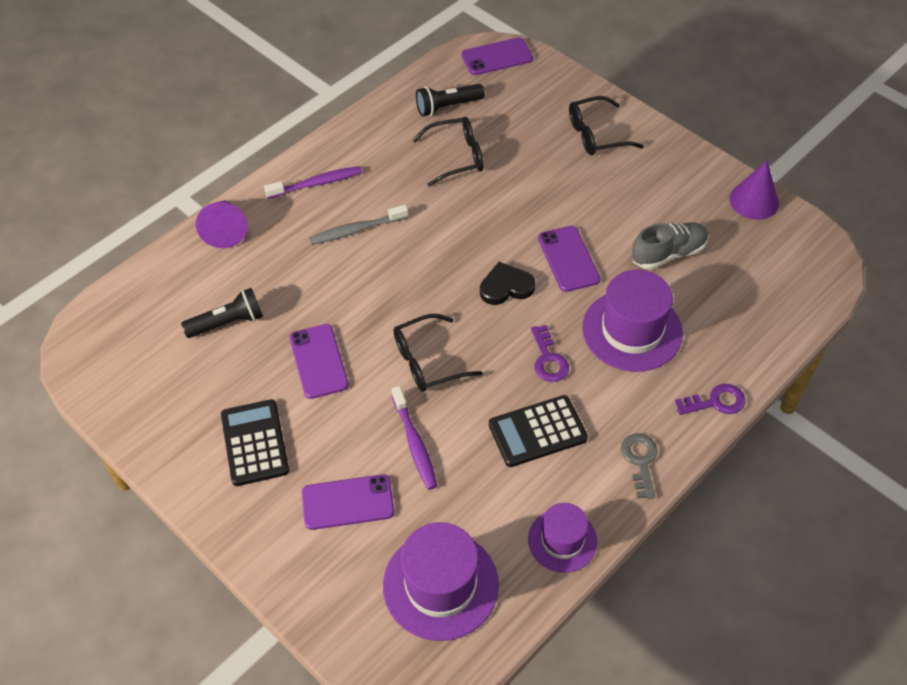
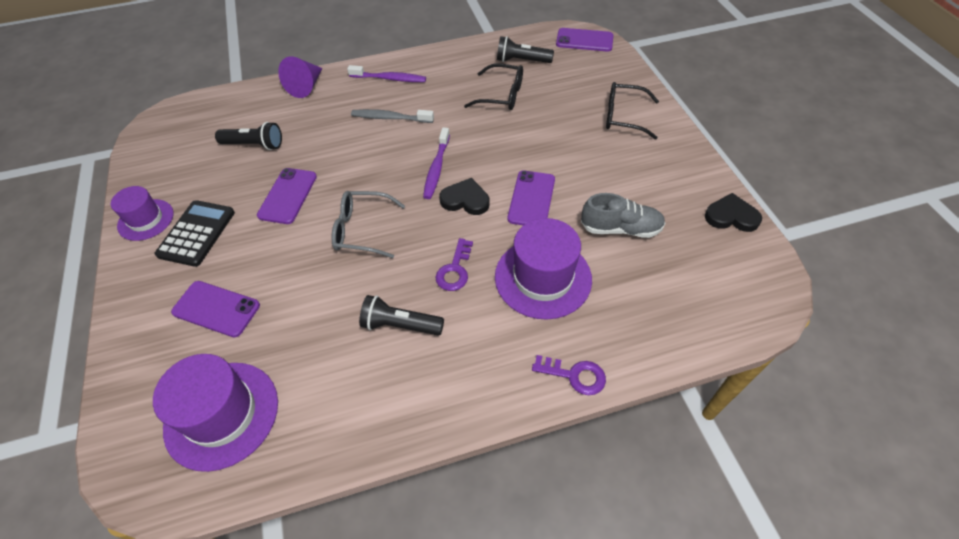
camera: 30 degrees right, 0 degrees up
purple toothbrush [392,386,437,490] -> purple toothbrush moved to [423,127,450,199]
black glasses [394,314,483,392] -> grey glasses [331,191,405,258]
black calculator [489,395,588,467] -> black flashlight [359,295,444,336]
purple hat [528,503,597,573] -> purple hat moved to [111,186,173,241]
grey key [621,433,657,499] -> none
purple cone [730,160,779,220] -> black heart [705,193,762,232]

